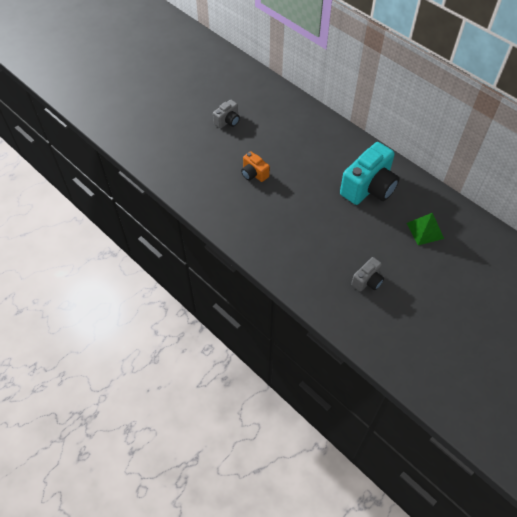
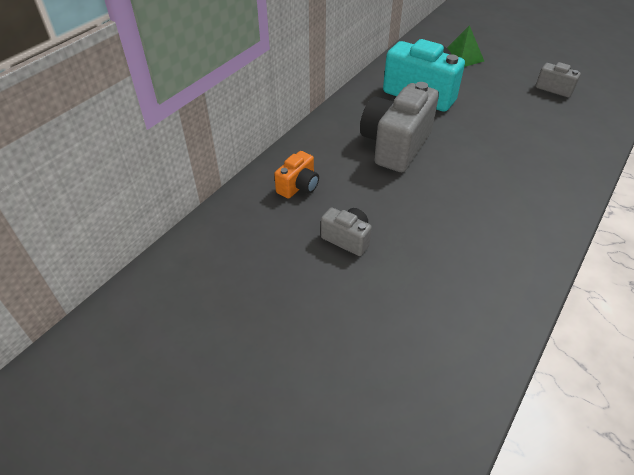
camera: 100 degrees left, 10 degrees down
orange camera [241,151,270,182] -> orange camera moved to [274,151,319,199]
none -> grey camera [360,82,439,172]

